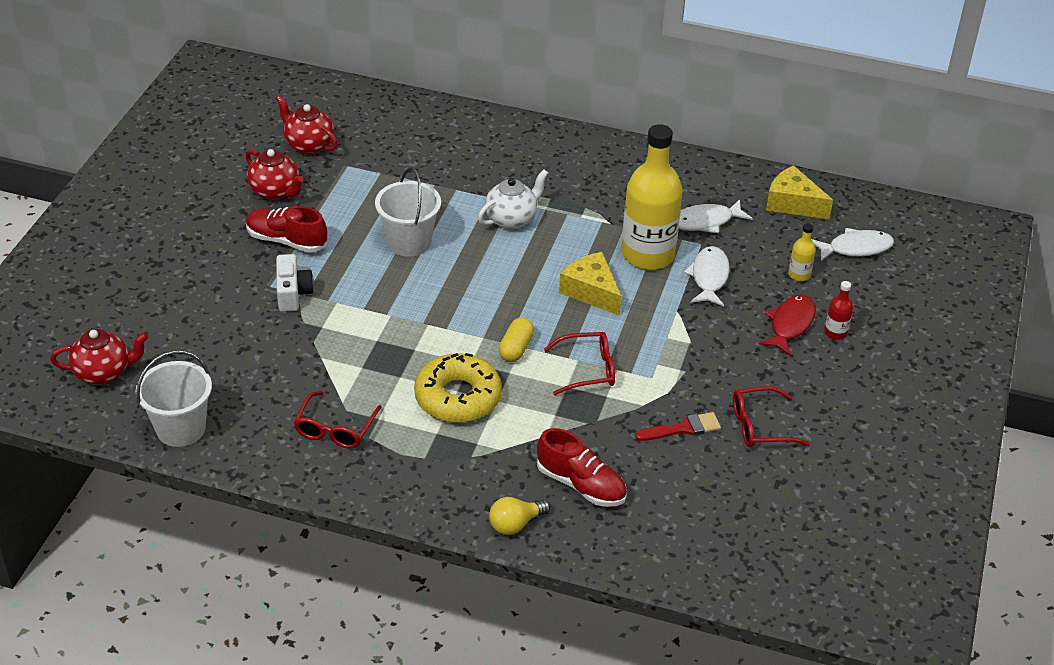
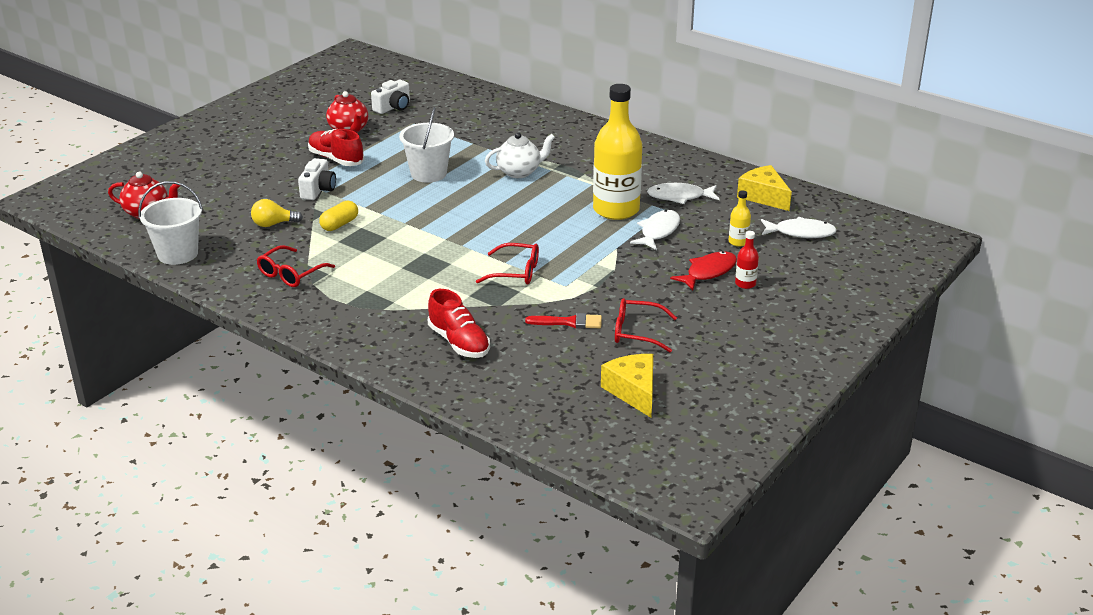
camera: 20 degrees right, 10 degrees down
red teapot [276,95,337,154] -> white camera [371,80,410,114]
yellow donut [414,353,502,423] -> none
yellow light bulb [489,497,550,535] -> yellow light bulb moved to [251,199,303,227]
yellow capsule [499,317,534,362] -> yellow capsule moved to [319,201,358,231]
yellow cheese [559,252,621,316] -> yellow cheese moved to [601,354,653,418]

